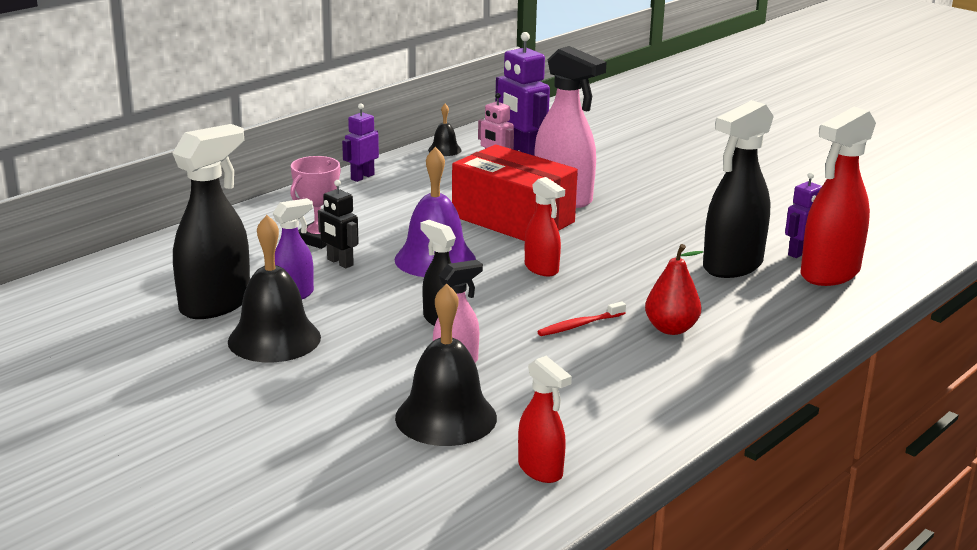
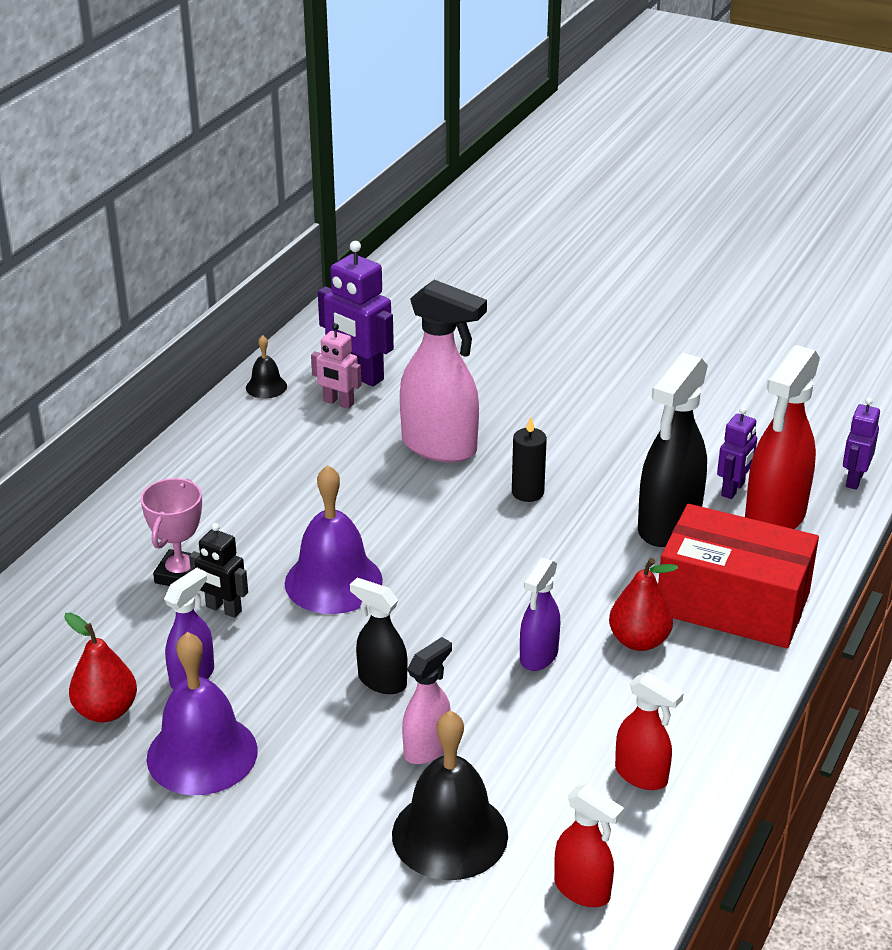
camera: 15 degrees left, 10 degrees up
black spray bottle [172,124,250,319] -> red pear [65,613,137,722]
black bell [228,215,321,362] -> purple bell [147,632,258,795]
purple robot [342,104,379,182] -> purple robot moved to [843,398,880,490]
red box [452,145,578,241] -> red box moved to [658,504,819,648]
red spray bottle [525,177,565,276] -> red spray bottle moved to [615,672,683,790]
red toothbrush [537,301,626,336] -> purple spray bottle [520,557,560,671]
none -> black candle [512,417,547,502]

